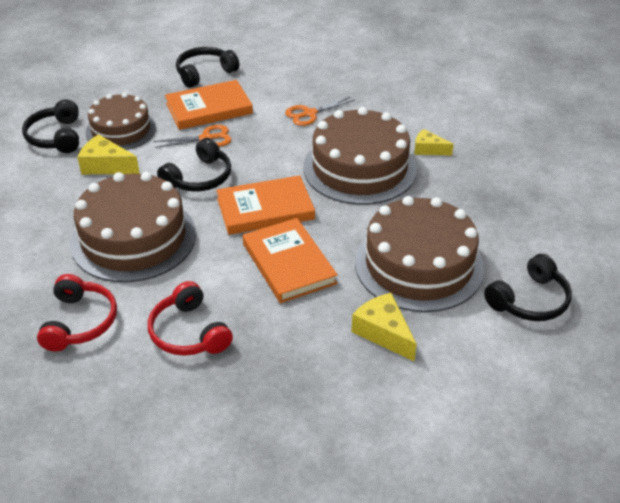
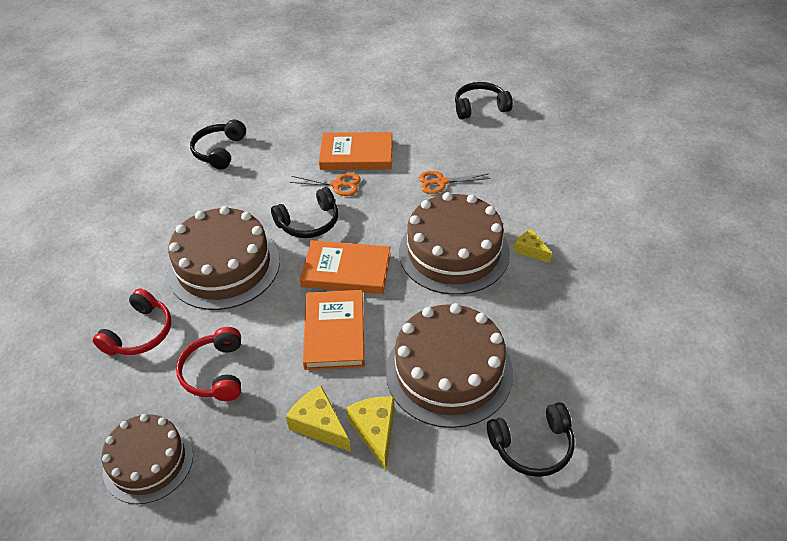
camera: 25 degrees right, 5 degrees up
yellow cheese [78,134,140,174] -> yellow cheese moved to [286,386,351,452]
brown cake [86,93,156,150] -> brown cake moved to [102,414,193,504]
black headphones [176,47,239,88] -> black headphones moved to [455,82,513,119]

